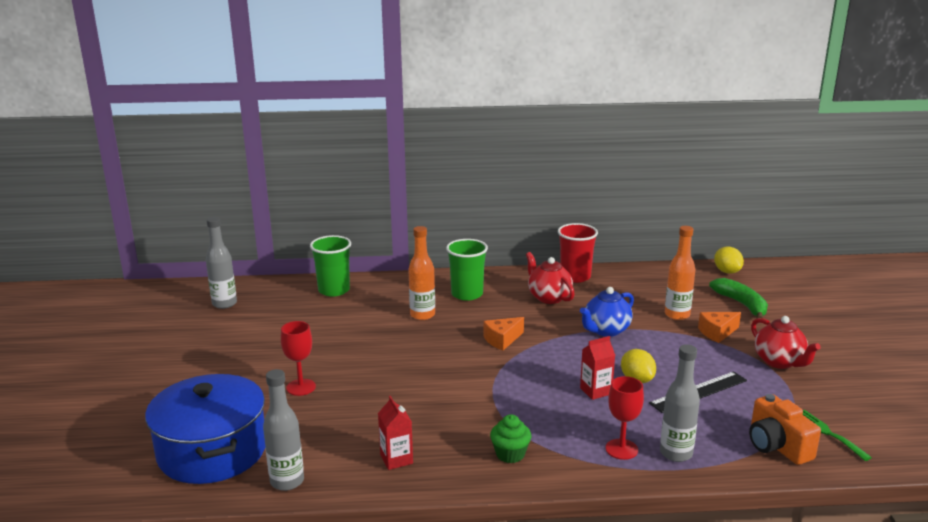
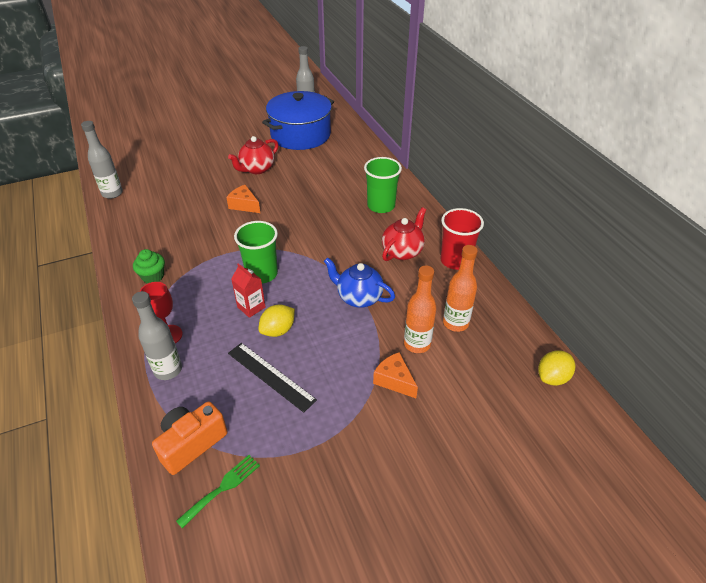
camera: 70 degrees right, 20 degrees up
blue pot [145,374,265,484] -> blue pot moved to [262,91,334,150]
red goblet [281,321,316,396] -> none
green cup [310,235,351,297] -> green cup moved to [234,221,278,283]
red carton [378,396,413,470] -> none
orange bottle [408,226,435,320] -> orange bottle moved to [443,245,478,332]
orange cheese [483,317,524,350] -> orange cheese moved to [226,185,260,213]
green banana [709,278,768,318] -> none
red teapot [751,316,821,369] -> red teapot moved to [228,136,278,174]

